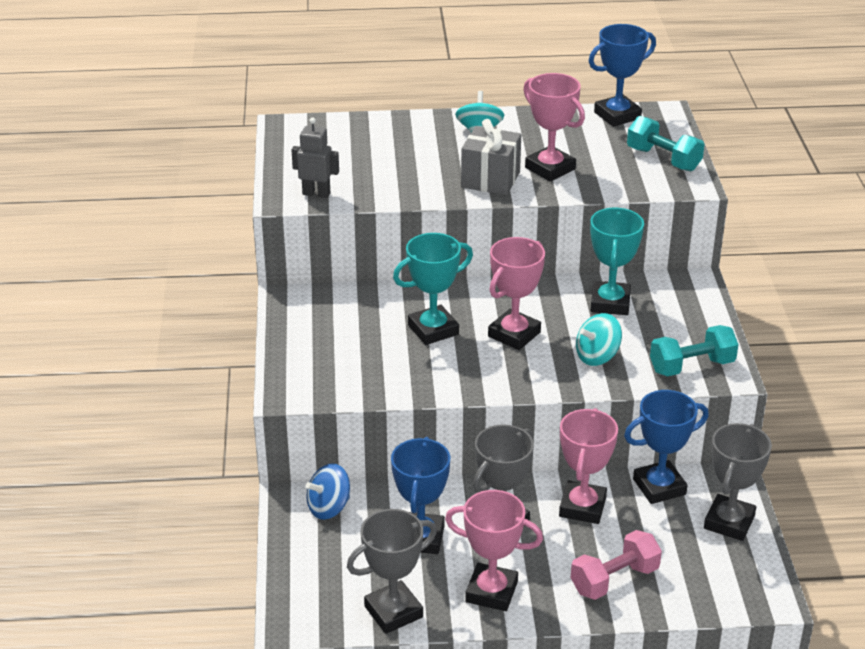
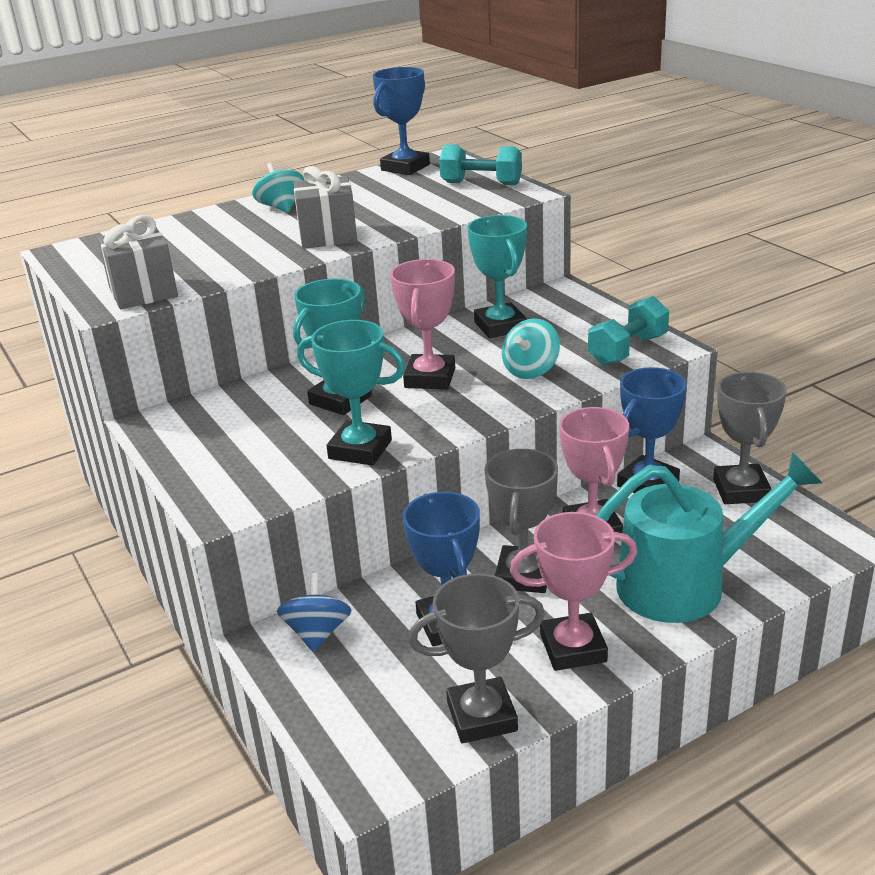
camera: 25 degrees left, 5 degrees down
grey robot [291,117,339,198] -> grey gift [98,215,178,309]
blue spinning top [306,463,350,520] -> blue spinning top turned 150 degrees clockwise [277,573,351,652]
grey trophy [347,509,437,634] -> grey trophy turned 45 degrees clockwise [408,573,545,743]
pink trophy [523,73,585,182] -> none
pink dumbbell [571,530,662,600] -> turquoise watering can [596,452,822,623]
none -> turquoise trophy [297,320,405,466]

